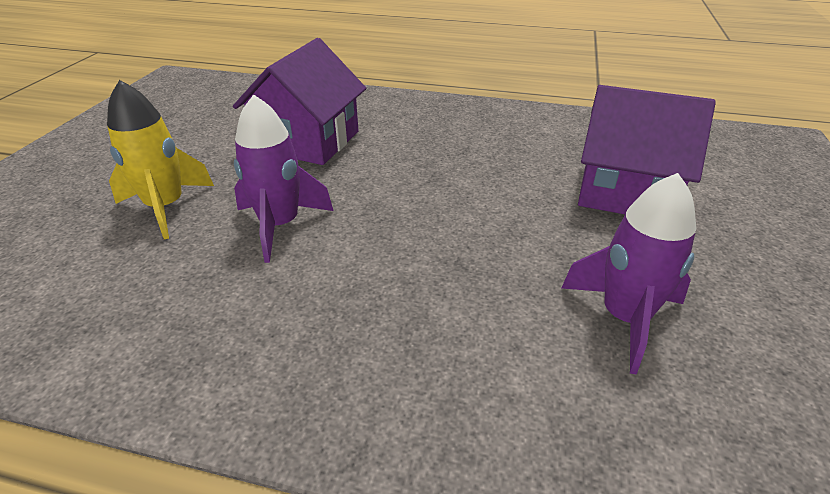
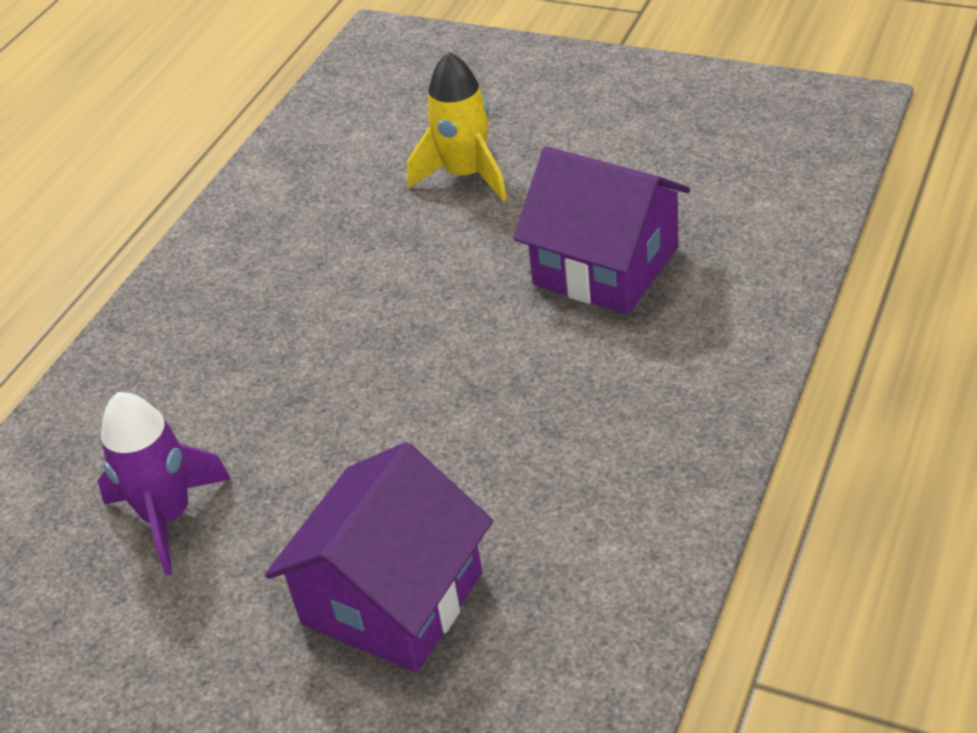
camera: 105 degrees right, 5 degrees up
purple rocket [234,94,334,263] -> none

